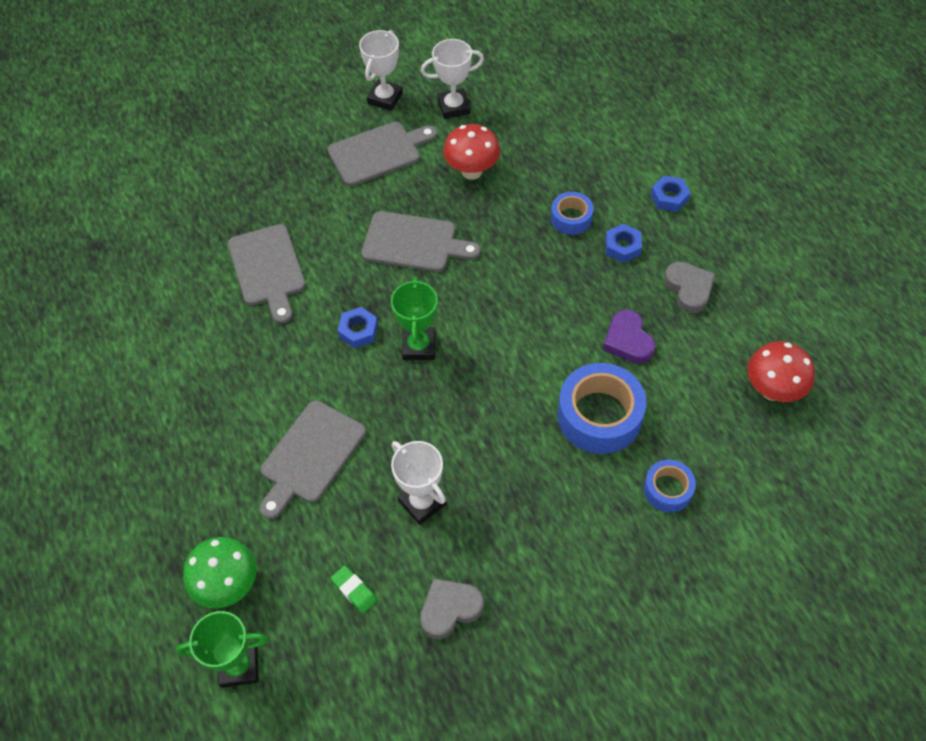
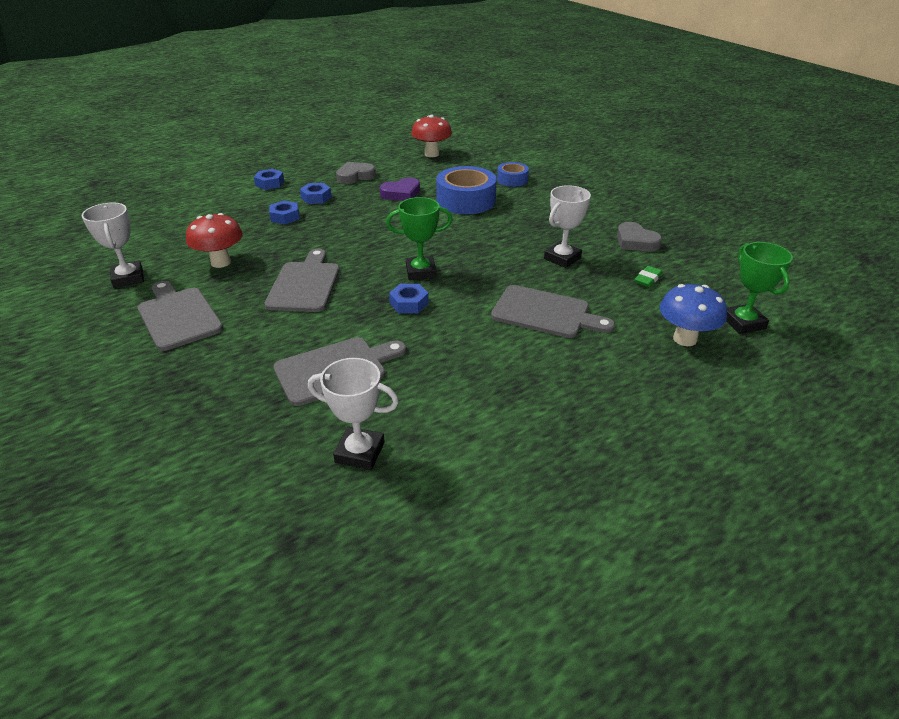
camera: 100 degrees left, 20 degrees down
green mushroom [183,537,257,608] -> blue mushroom [660,284,727,346]
white trophy [359,30,403,111] -> white trophy moved to [308,358,399,470]
blue tape [551,192,594,235] -> blue nut [269,200,299,224]

